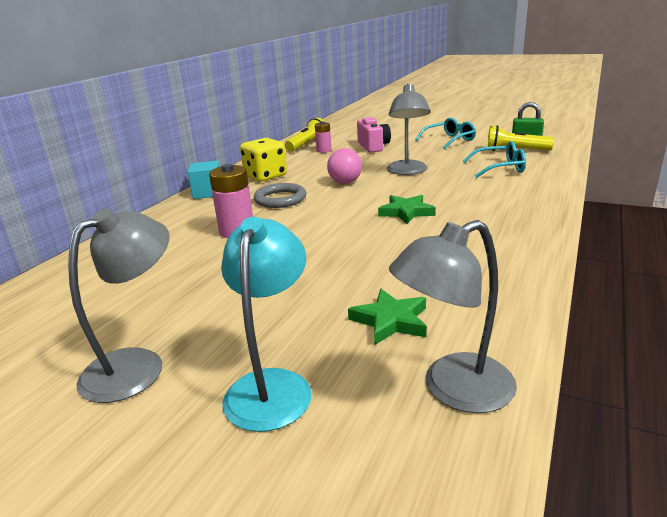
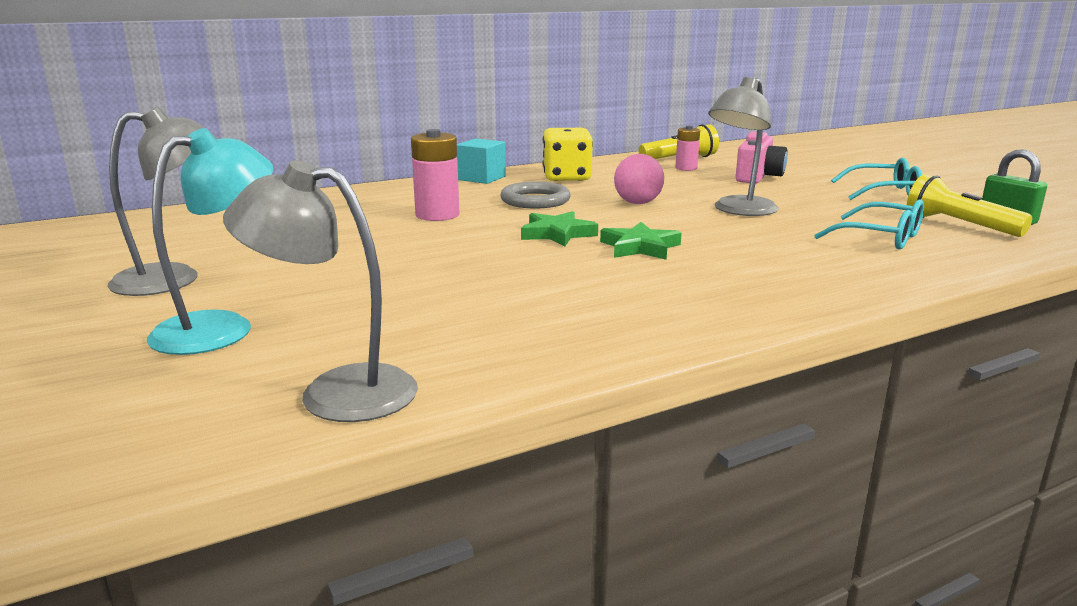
camera: 35 degrees right, 5 degrees down
green star [348,289,427,345] -> green star moved to [521,211,598,247]

